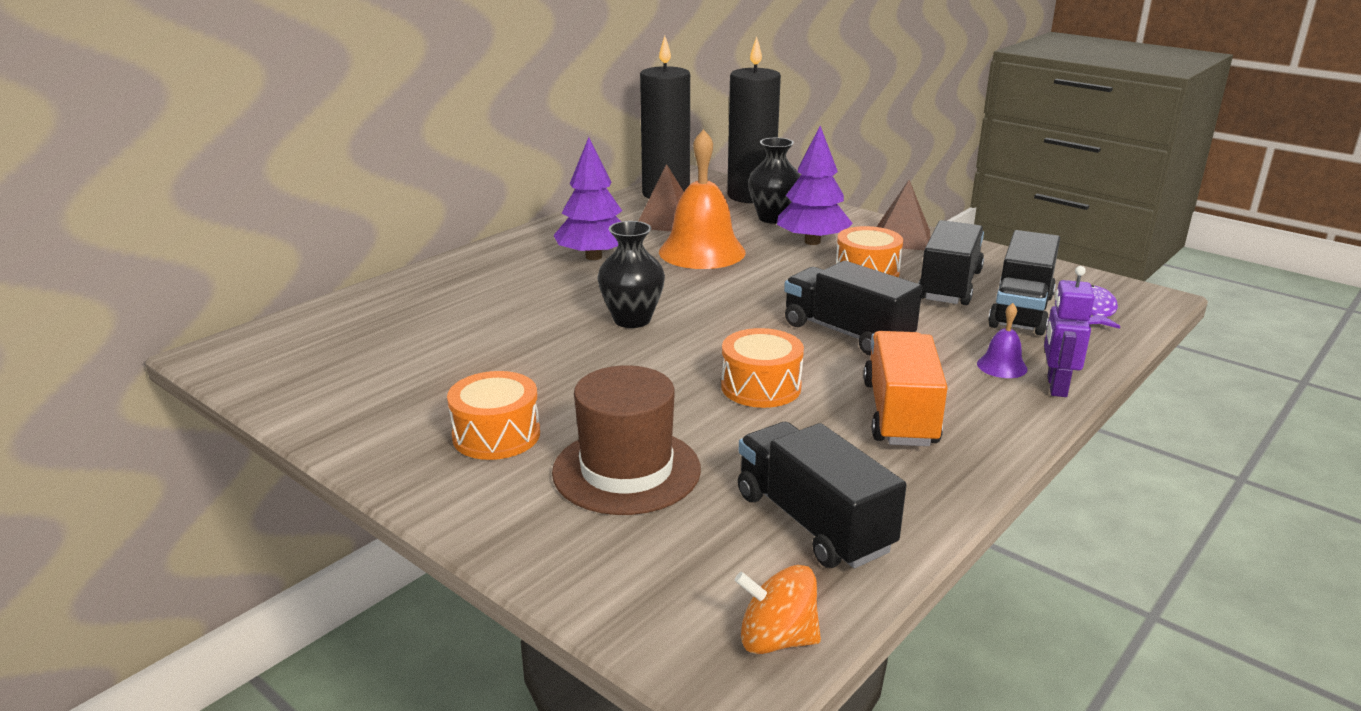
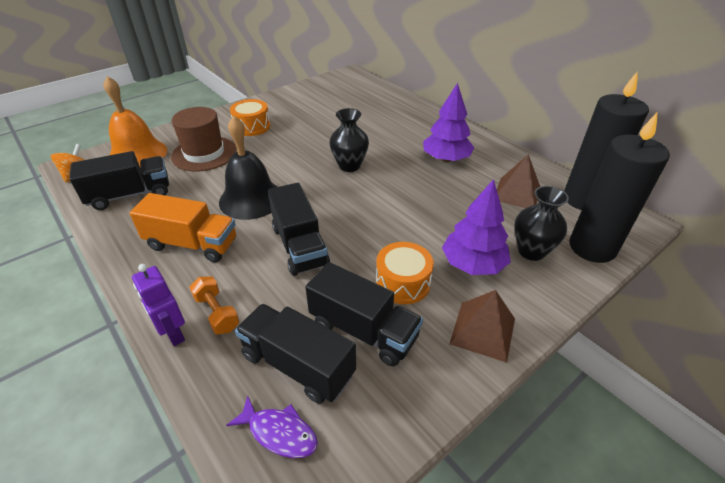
camera: 100 degrees right, 15 degrees up
orange bell [659,129,746,269] -> orange bell moved to [104,76,167,168]
orange drum [721,328,804,408] -> black bell [219,116,277,220]
black truck [784,261,922,355] -> black truck turned 105 degrees clockwise [268,183,330,276]
purple bell [977,303,1028,378] -> orange dumbbell [189,276,239,334]
purple robot [1044,266,1095,397] -> purple robot turned 150 degrees counterclockwise [132,264,185,346]

